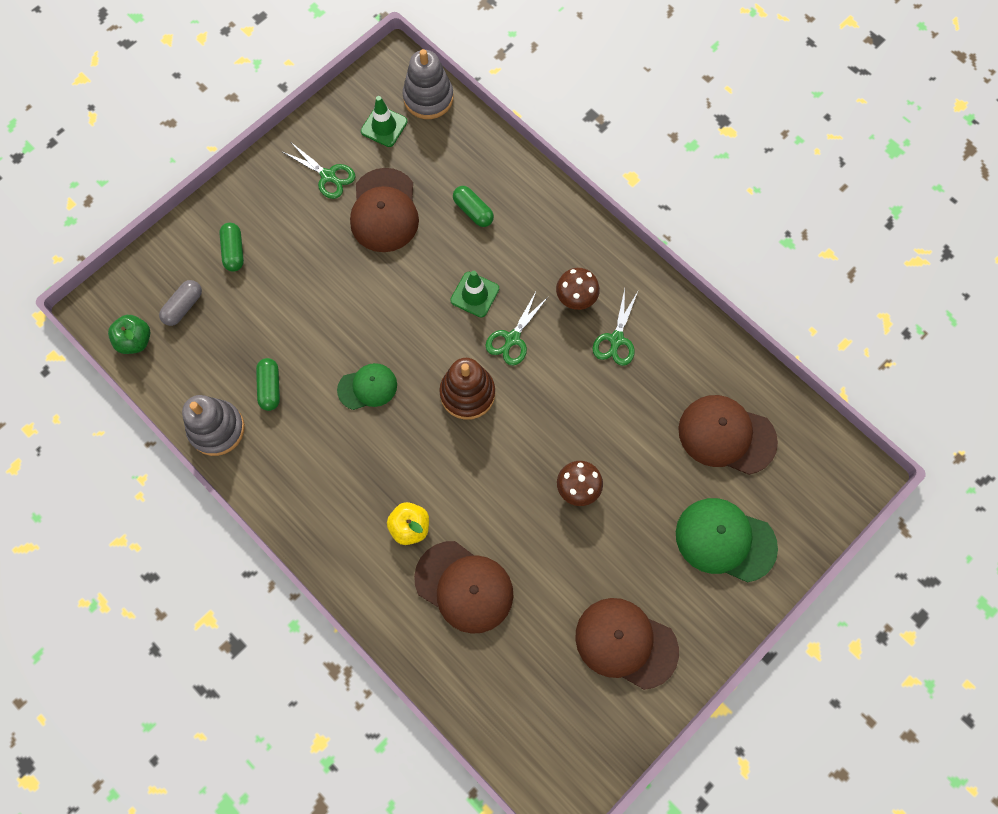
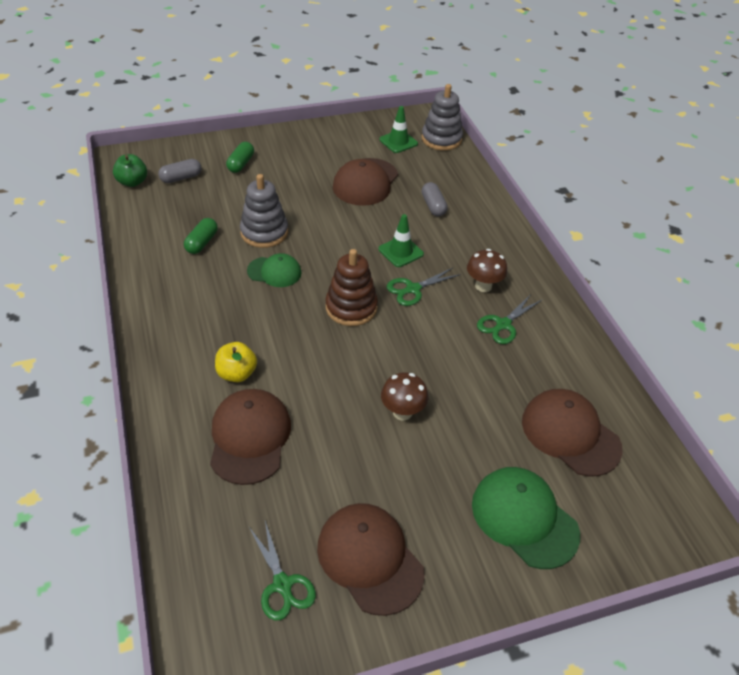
camera: 25 degrees right, 25 degrees down
grey stacking toy [182,395,245,456] -> grey stacking toy moved to [240,174,288,248]
green scissors [283,143,356,199] -> green scissors moved to [249,521,316,620]
brown cap [414,541,513,634] -> brown cap turned 150 degrees counterclockwise [210,389,291,485]
green capsule [453,186,494,227] -> grey capsule [422,182,448,216]

